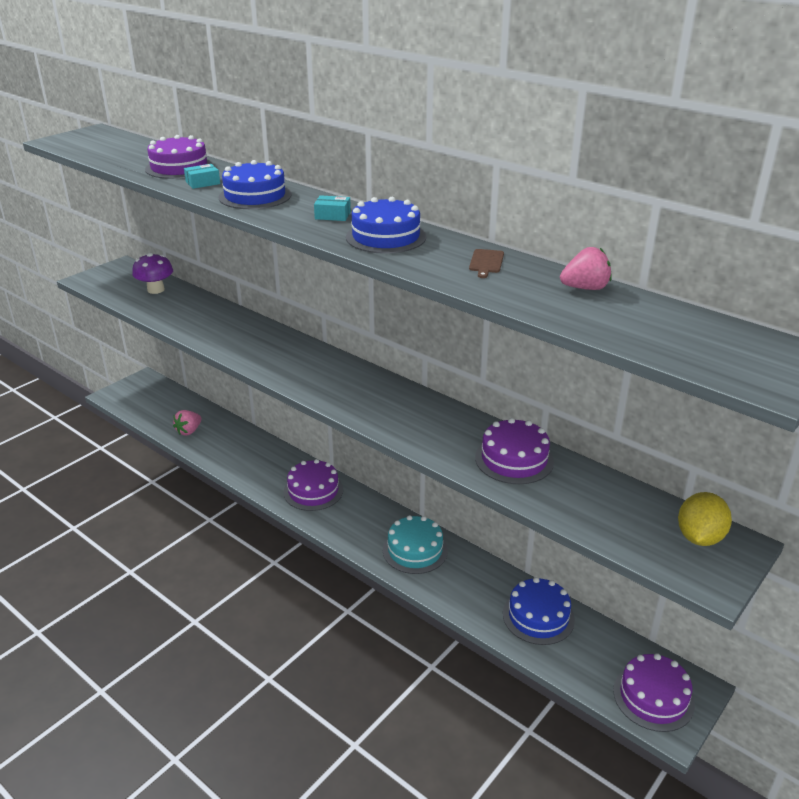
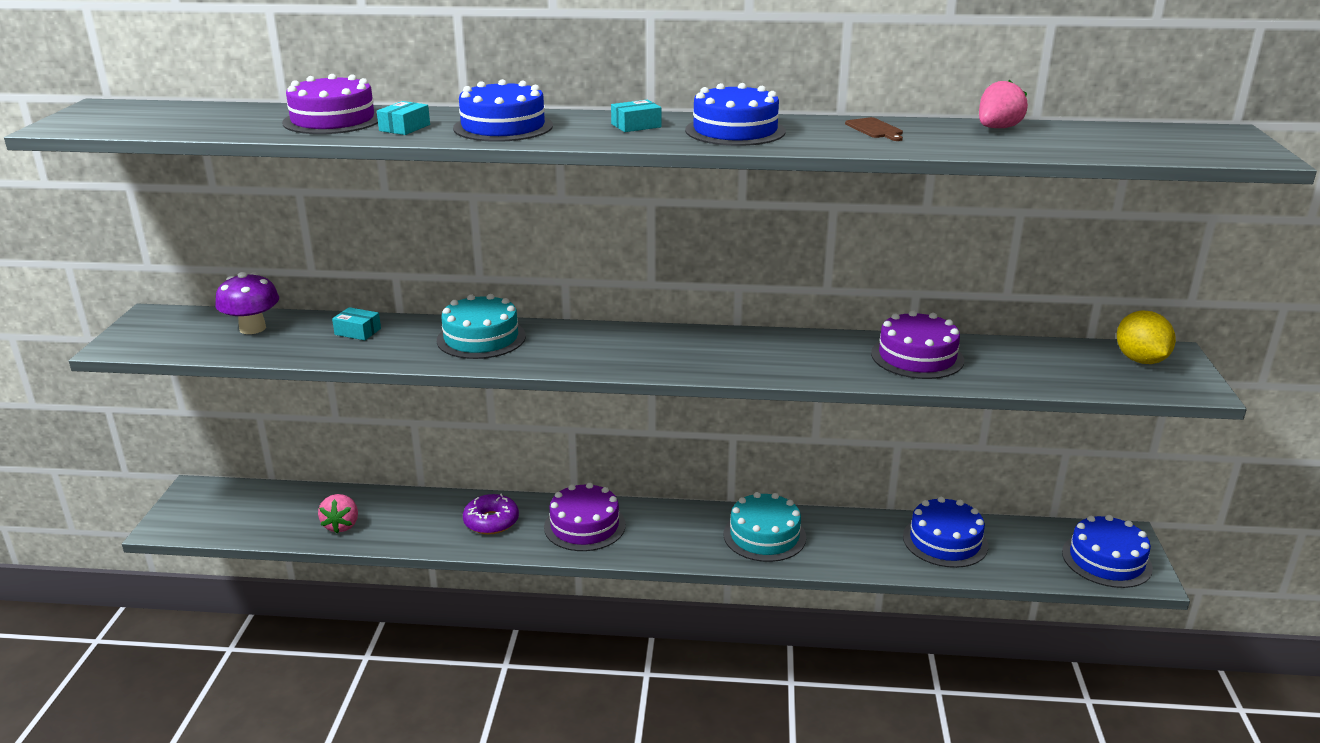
camera: 35 degrees left, 5 degrees down
purple cake [613,653,695,732] -> blue cake [1062,515,1153,588]
none -> turquoise box [332,307,381,340]
none -> turquoise cake [437,294,526,359]
none -> purple donut [463,494,519,534]

